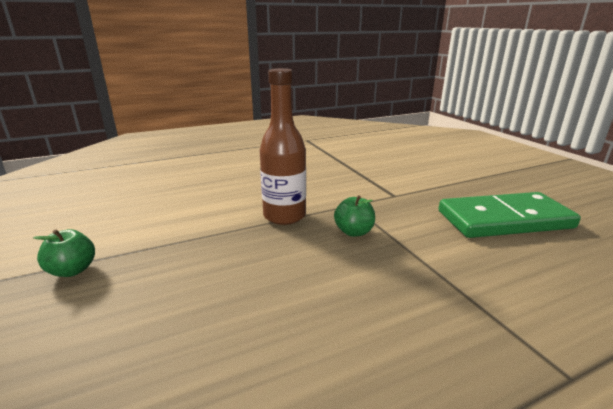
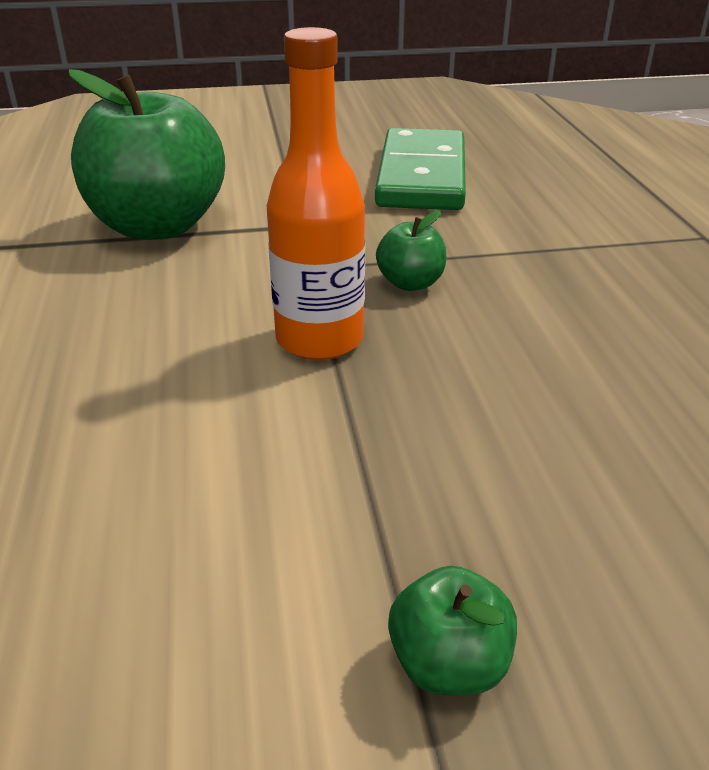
camera: 75 degrees left, 10 degrees up
brown bottle [260,68,306,225] -> orange bottle [267,27,365,360]
none -> green apple [69,69,225,240]

